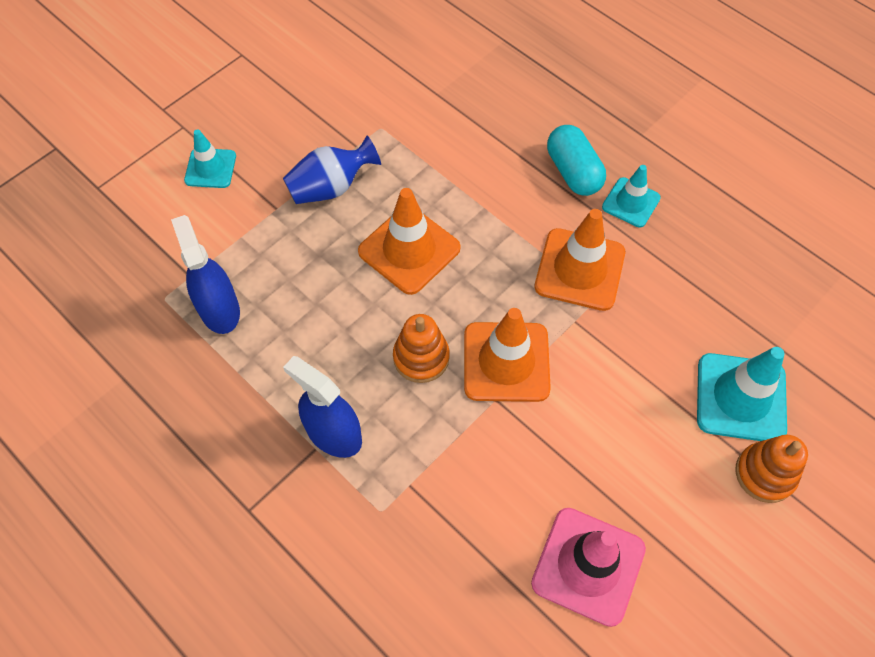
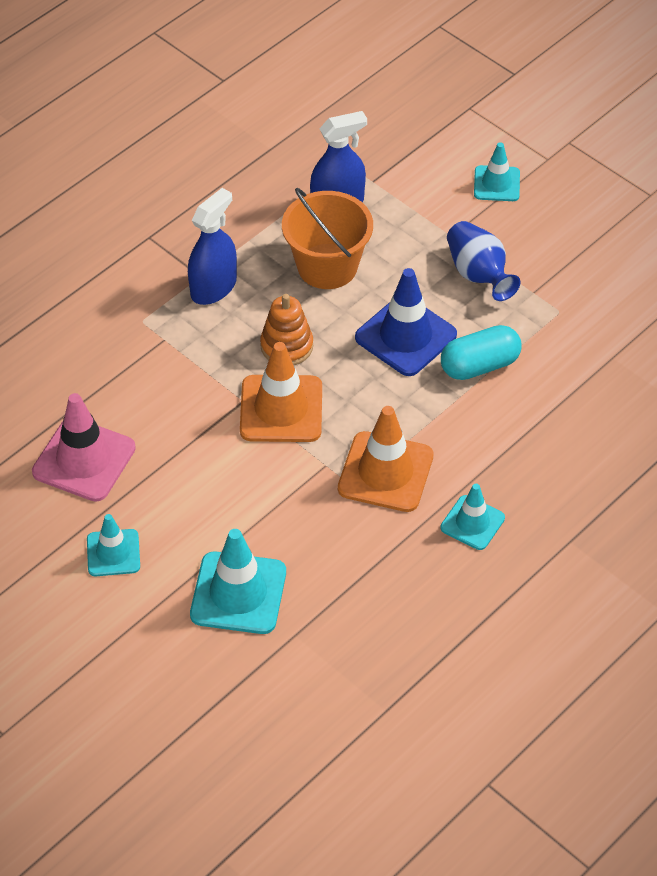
camera: 90 degrees right, 10 degrees down
orange traffic cone [358,188,461,295] -> blue traffic cone [355,268,457,376]
turquoise capsule [547,125,606,196] -> turquoise capsule moved to [441,325,521,380]
orange stacking toy [735,435,808,503] -> none
none -> turquoise traffic cone [87,514,140,576]
none -> orange bucket [282,188,373,289]

